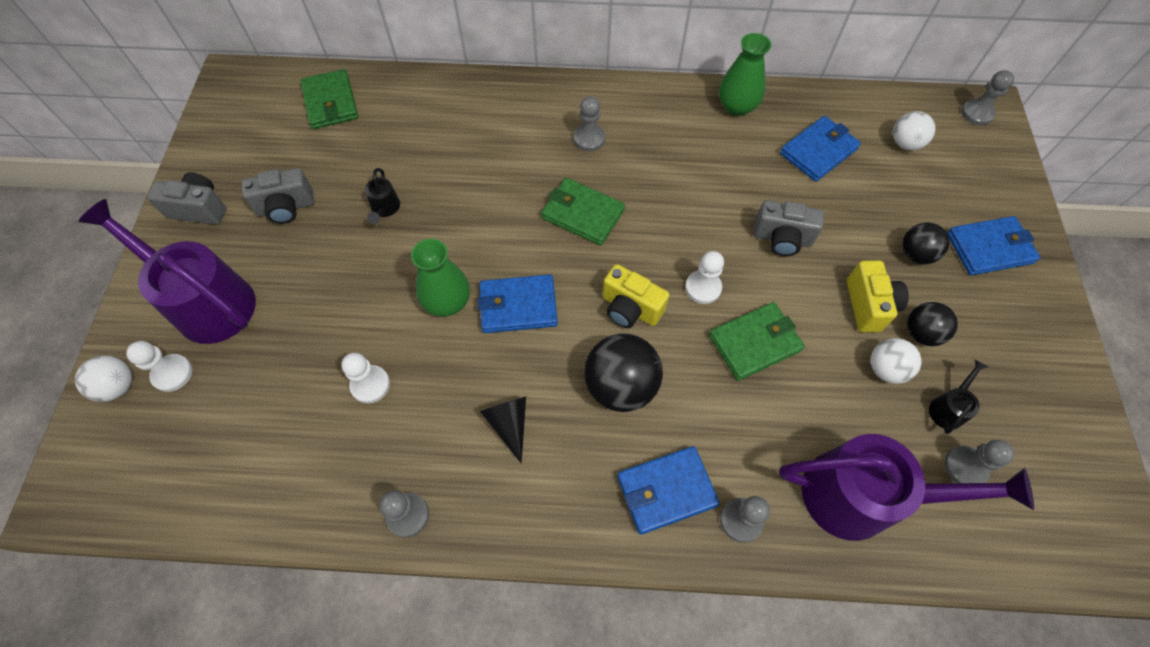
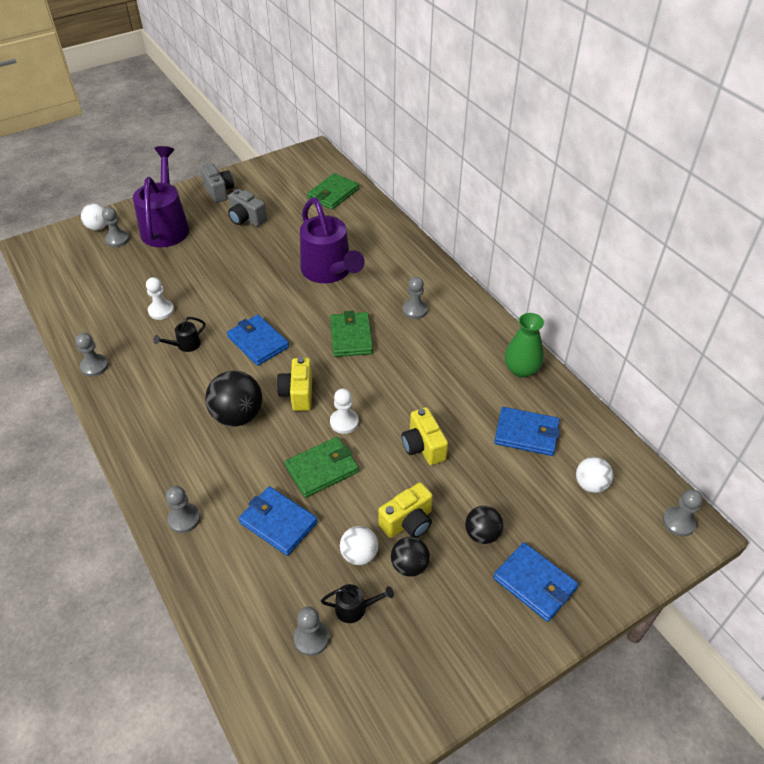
camera: 55 degrees right, 15 degrees down
white pawn [126,341,192,392] -> grey pawn [102,207,129,247]
black watering can [365,168,400,224] -> black watering can moved to [153,317,205,352]
green vase [411,239,470,317] -> none
black cone [480,396,526,463] -> none
blue wallet [617,446,720,535] -> blue wallet moved to [238,486,318,556]
green wallet [709,302,805,381] -> green wallet turned 60 degrees counterclockwise [285,437,359,498]
grey camera [753,200,824,256] -> yellow camera [402,407,448,465]
purple watering can [779,434,1034,541] -> purple watering can moved to [300,197,365,283]

